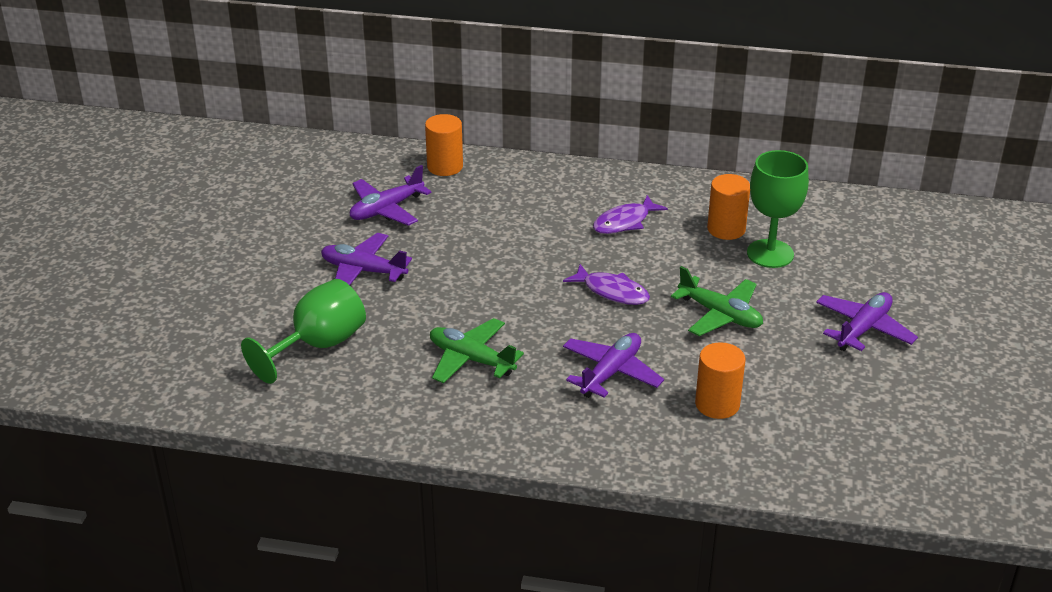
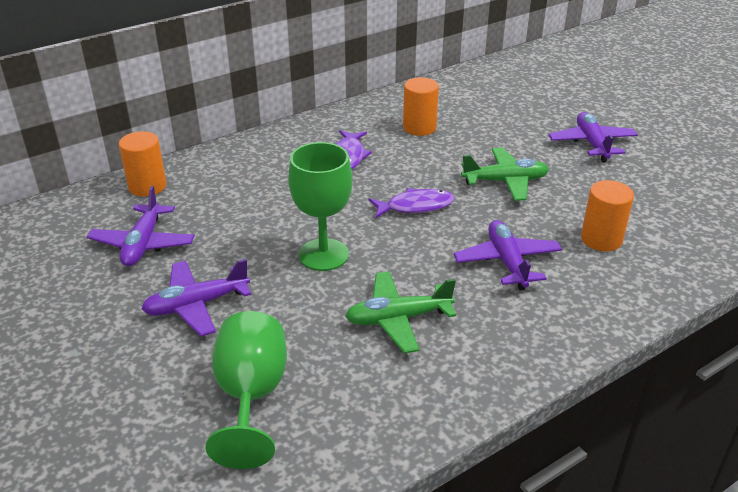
camera: 45 degrees left, 0 degrees up
green goblet [747,150,809,268] -> green goblet moved to [288,142,352,271]

